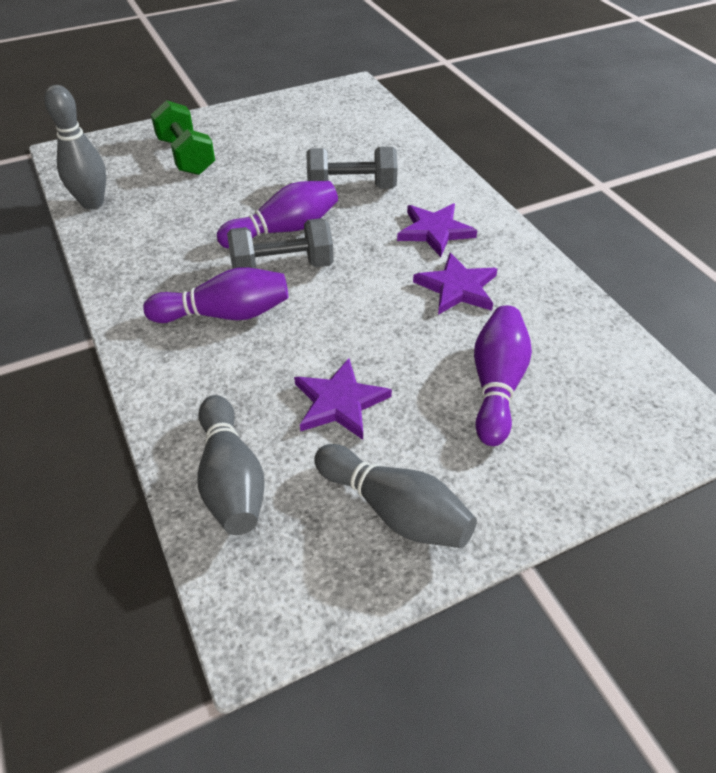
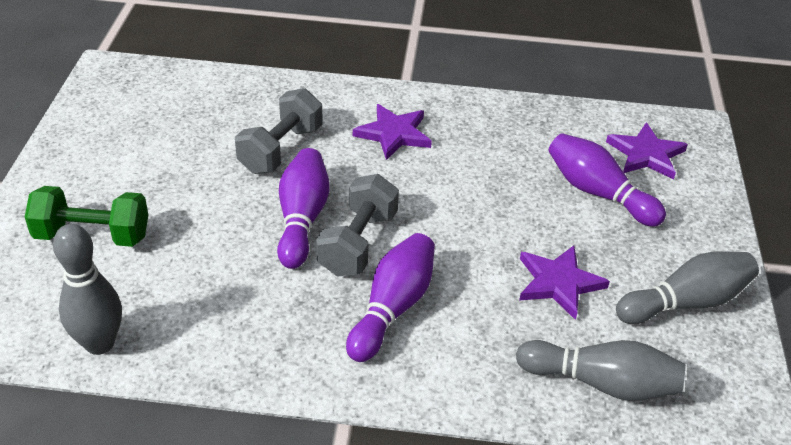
camera: 60 degrees left, 5 degrees down
purple star [413,253,497,315] -> purple star moved to [606,122,688,180]

